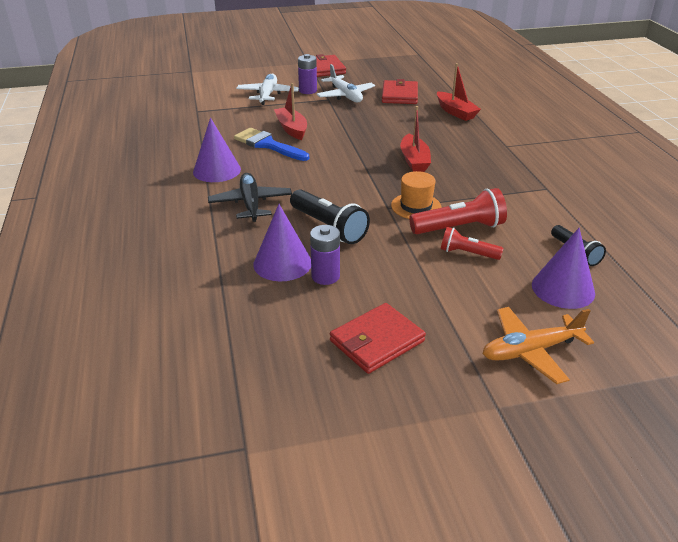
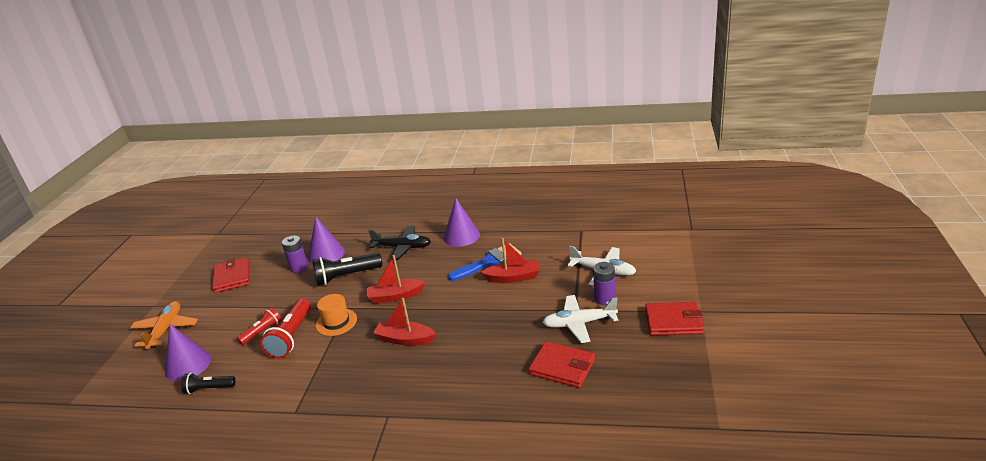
camera: 115 degrees right, 5 degrees down
red boat [437,63,481,121] -> red boat moved to [367,255,426,304]

